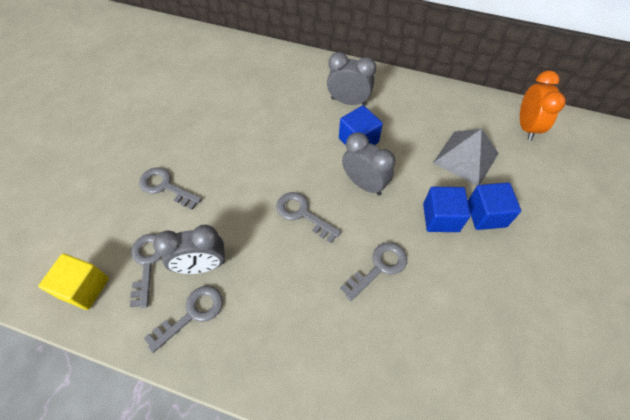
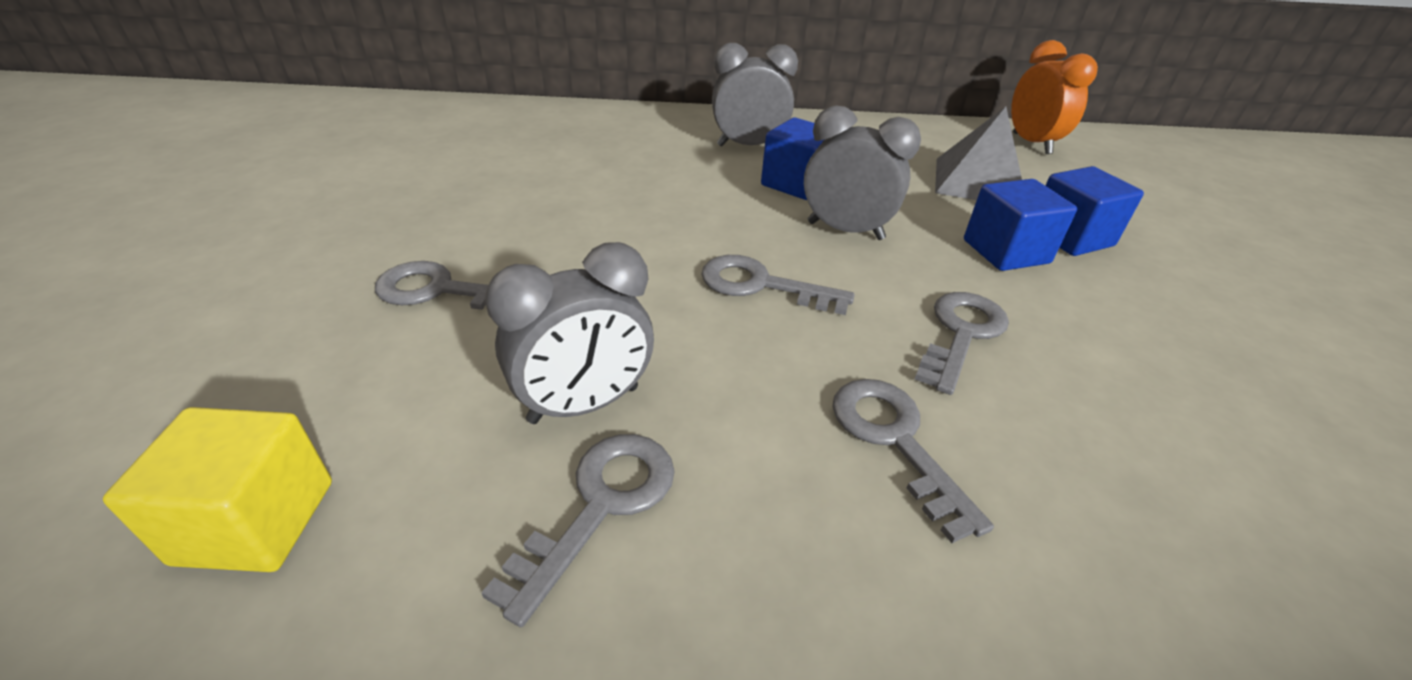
camera: 20 degrees left, 20 degrees down
grey key [130,234,161,308] -> grey key moved to [832,379,994,543]

